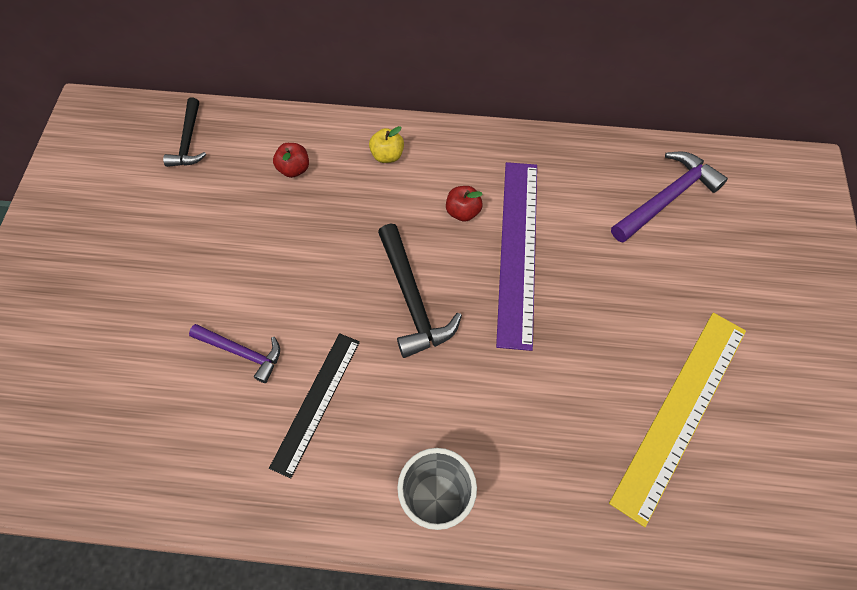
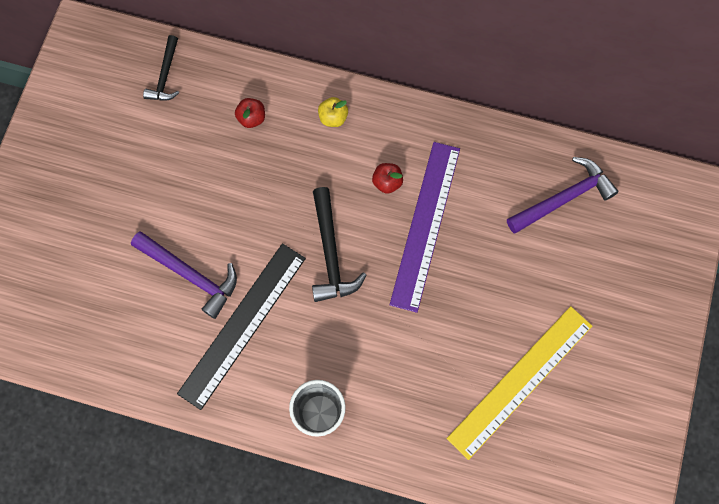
camera: 10 degrees right, 10 degrees up
purple hammer [189,324,280,383] -> purple hammer [131,232,237,319], size x1.54
black ruler [269,333,360,478] -> black ruler [177,243,306,410], size x1.56

